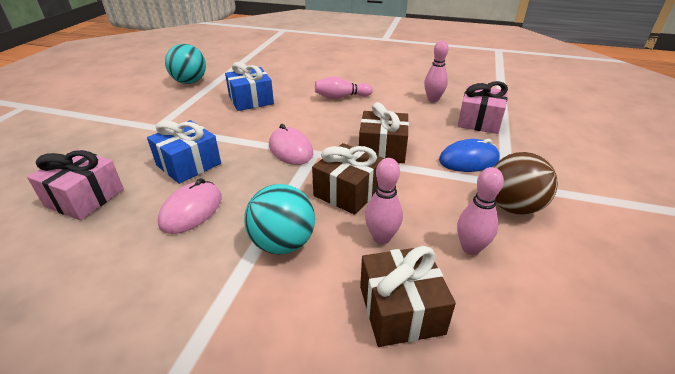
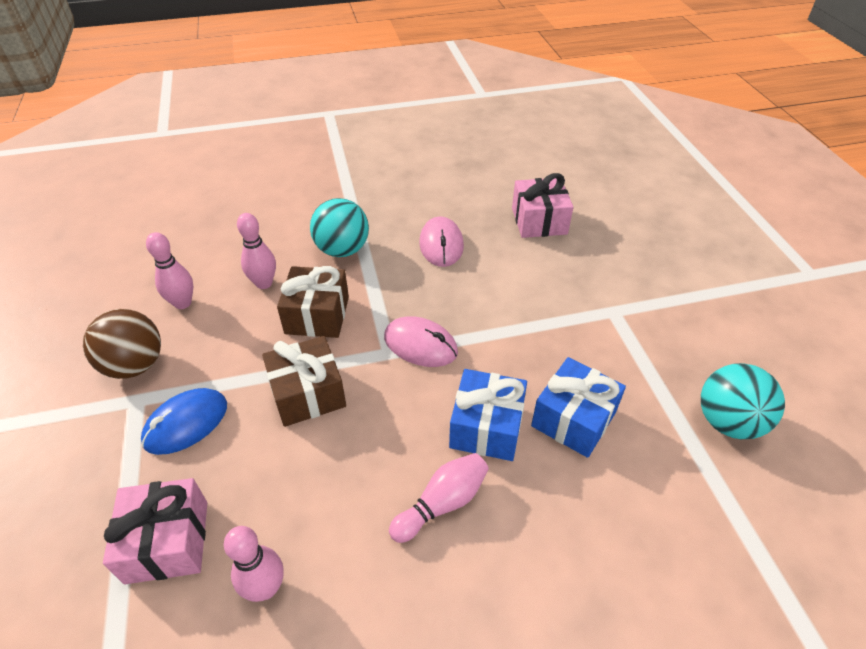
camera: 150 degrees right, 10 degrees up
blue gift [147,120,221,184] -> blue gift moved to [449,369,527,461]
brown gift [360,246,456,347] -> none

